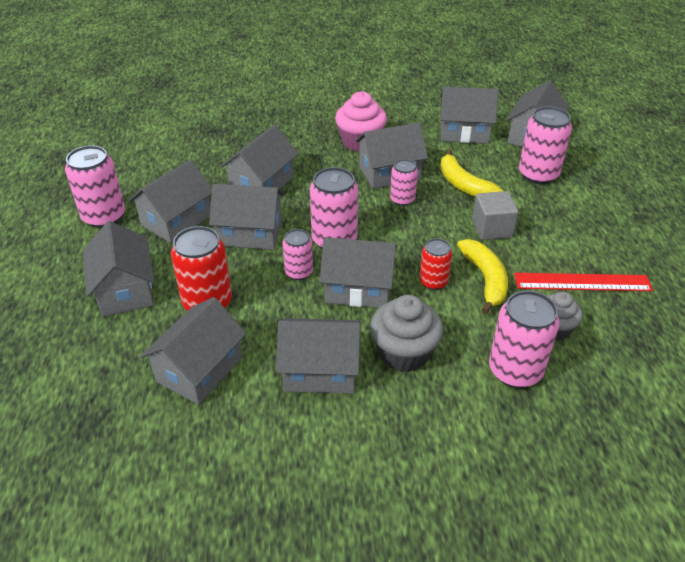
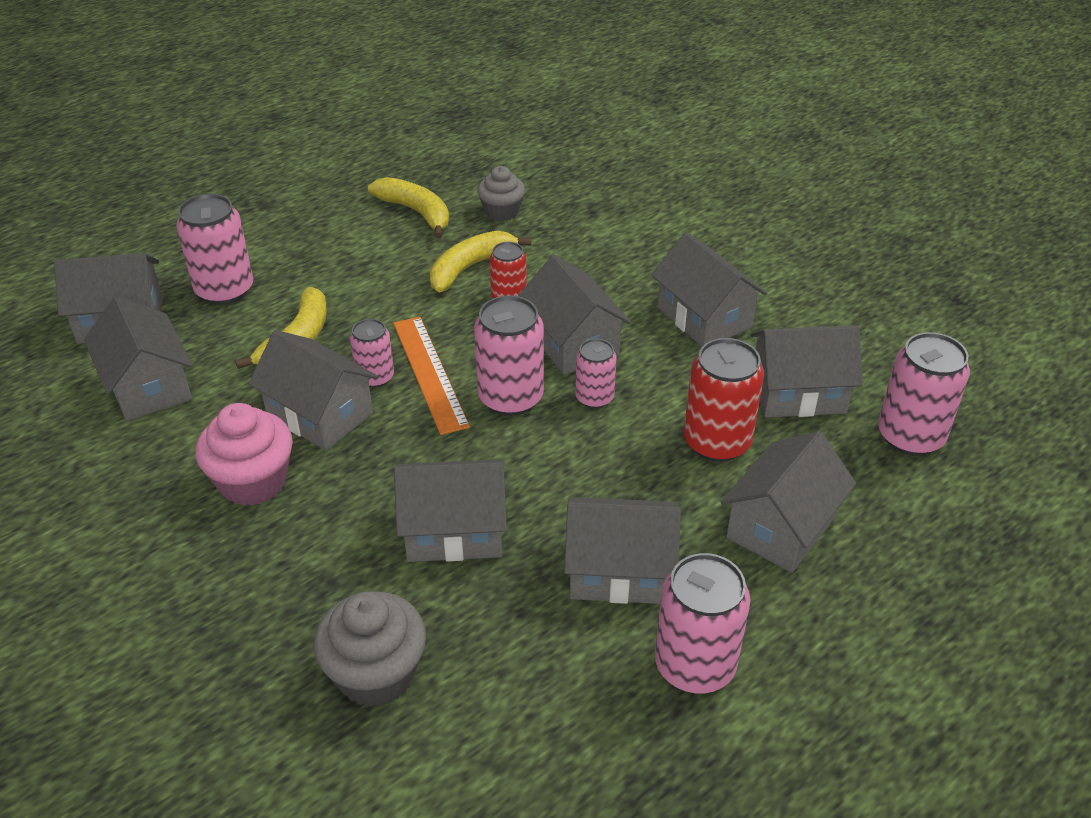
camera: 125 degrees left, 0 degrees up
grey house [209,184,284,250] -> none
grey cupcake [370,295,443,372] -> grey cupcake moved to [314,591,426,707]
grey cube [472,191,519,240] -> none
pink can [489,290,560,388] -> pink can moved to [878,332,970,456]
red ruler [514,273,653,291] -> yellow banana [368,177,449,239]
none -> orange ruler [393,317,470,435]

